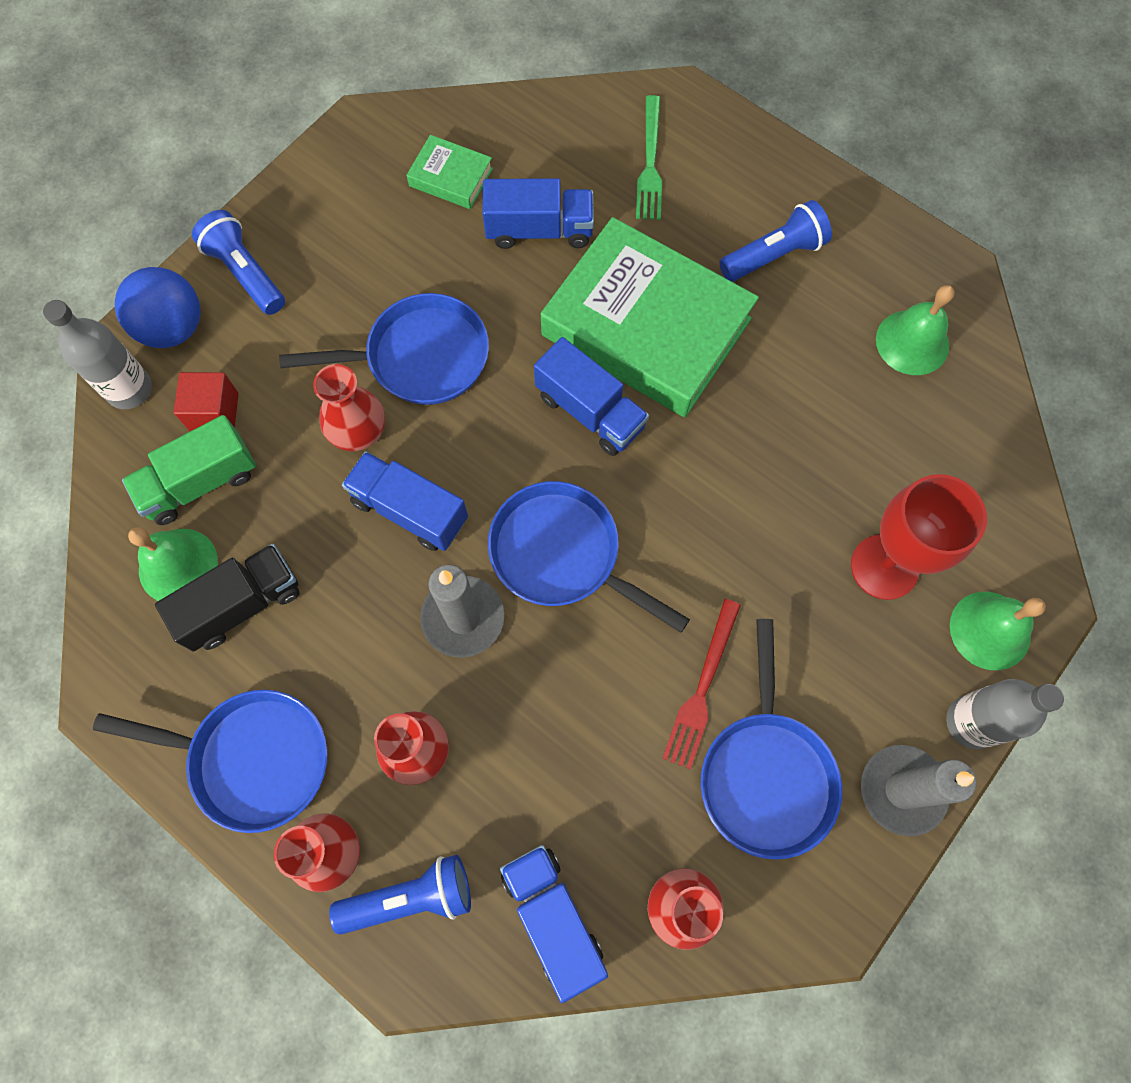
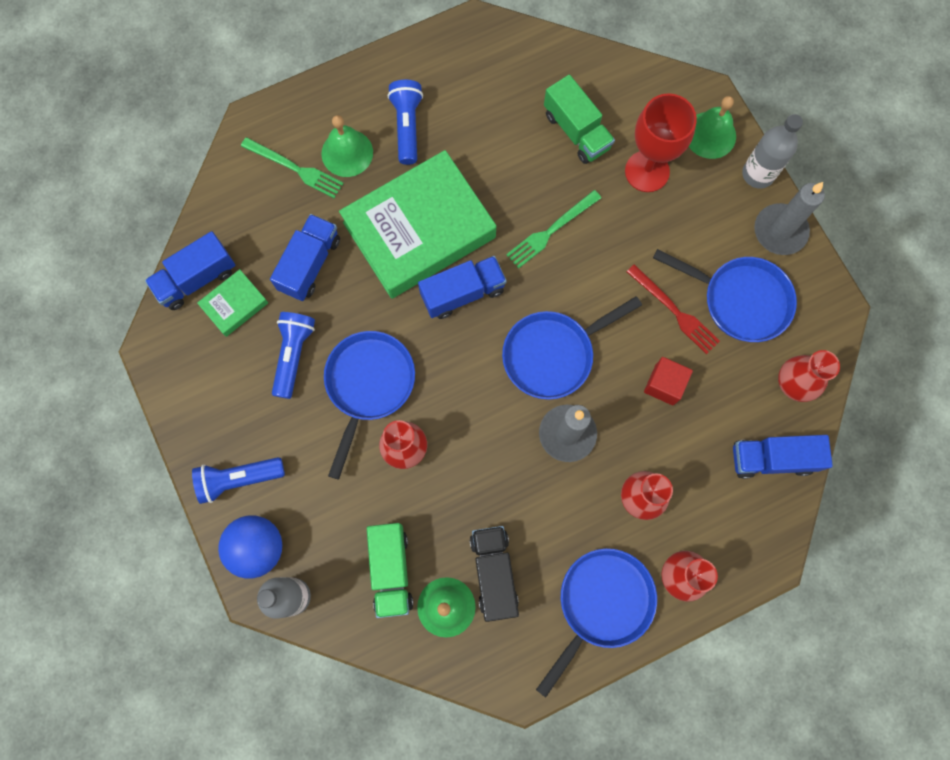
camera: 65 degrees left, 5 degrees up
red cube [174,372,239,431] -> red cube moved to [644,357,693,406]
blue flashlight [329,855,471,935] -> blue flashlight moved to [272,312,315,399]
blue truck [342,451,468,551] -> blue truck moved to [145,231,235,310]
green bell [876,285,954,375] -> green bell moved to [321,115,373,177]
none -> green fork [506,190,601,269]
none -> green truck [544,75,615,164]

